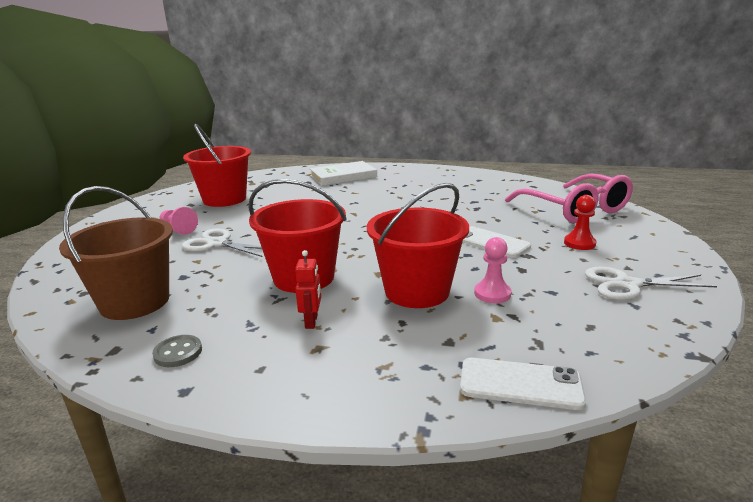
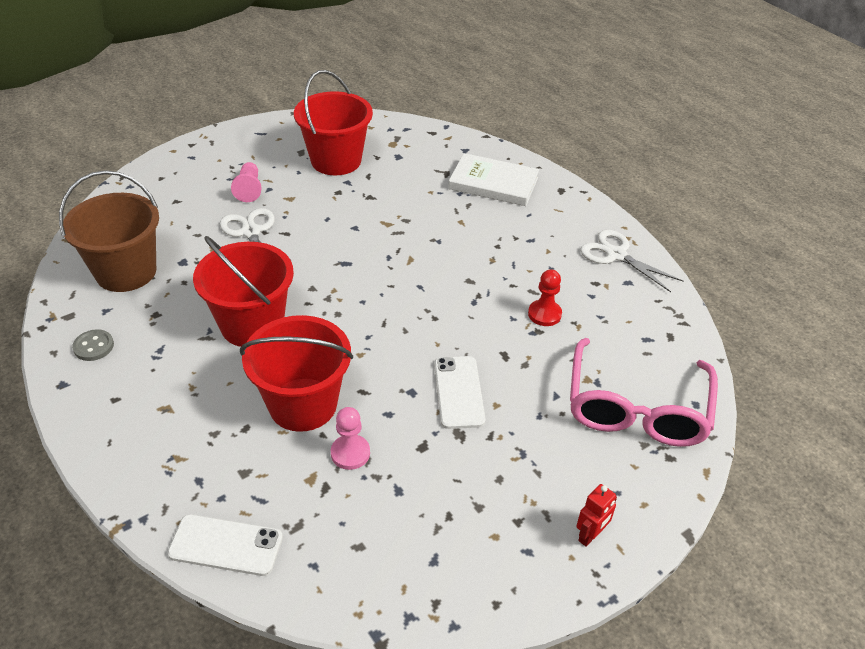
camera: 40 degrees right, 20 degrees up
red robot [295,250,321,329] -> red robot moved to [576,484,617,547]
white phone [460,358,586,410] -> white phone turned 45 degrees counterclockwise [167,514,283,576]
red pawn [564,195,596,250] -> red pawn moved to [528,269,562,326]
white scissors [585,267,717,300] -> white scissors moved to [580,230,683,292]

